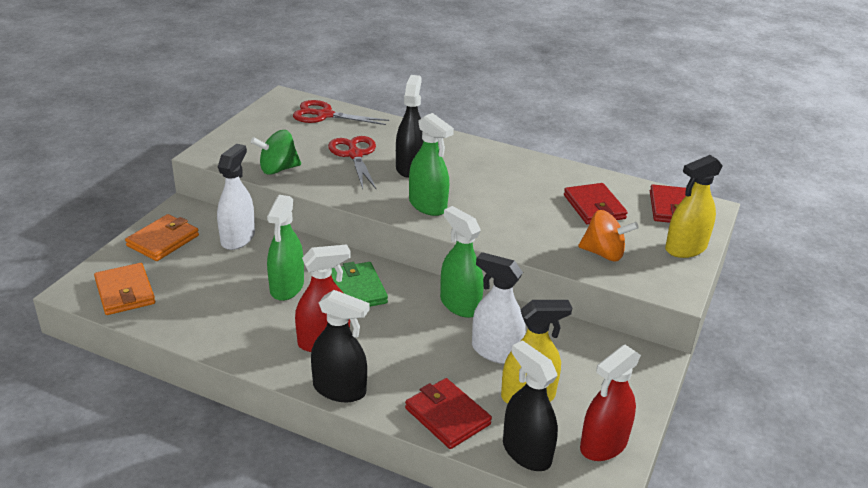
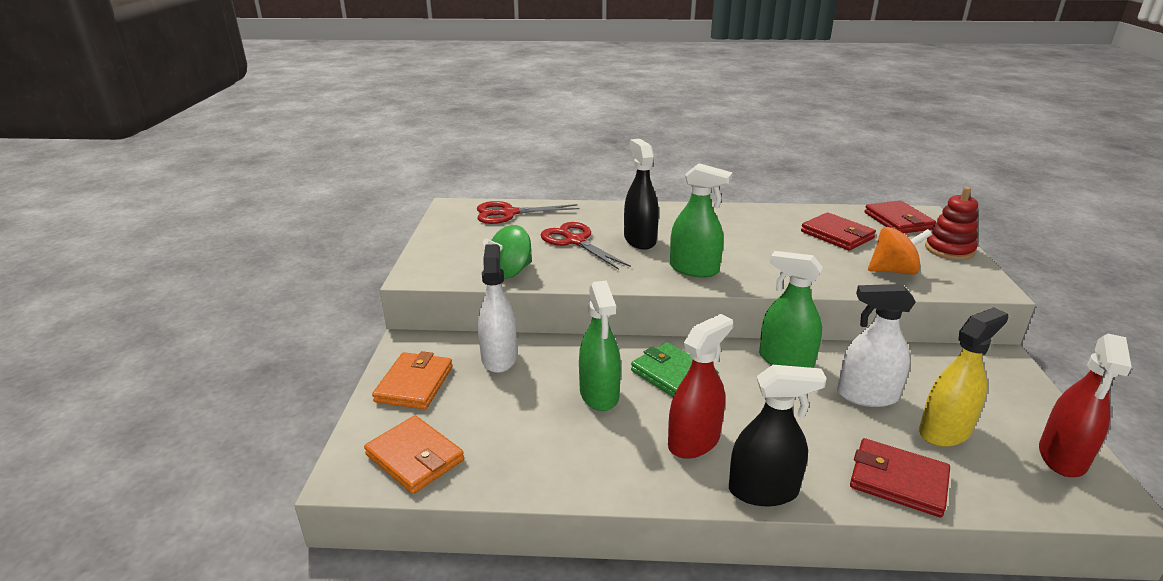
camera: 20 degrees left, 5 degrees down
black spray bottle [503,340,558,471] -> none
yellow spray bottle [665,155,722,258] -> red stacking toy [925,187,978,260]

